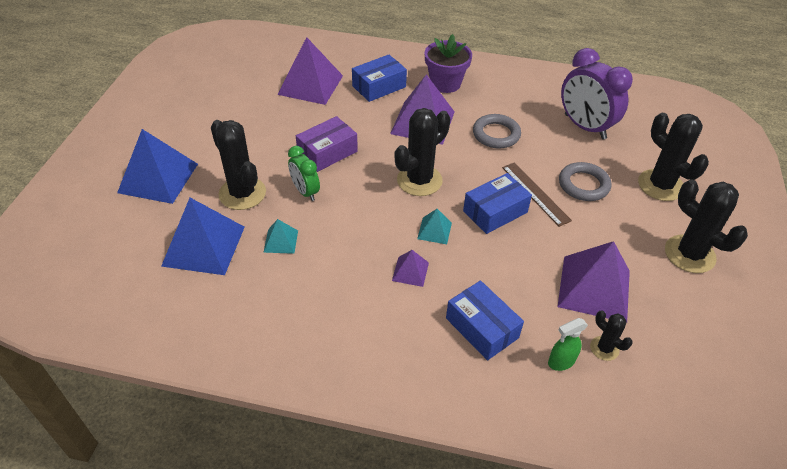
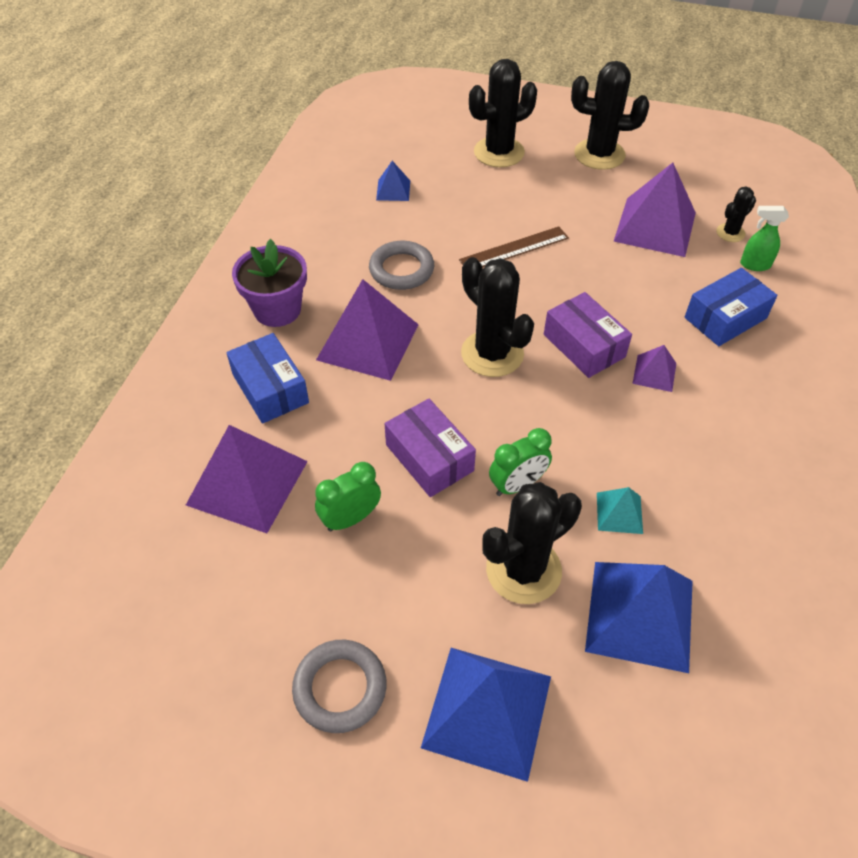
camera: 85 degrees left, 5 degrees up
turquoise pyramid [417,209,452,244] -> purple box [544,292,632,378]
blue box [463,173,532,234] -> none
green spray bottle [548,318,588,371] -> green spray bottle turned 120 degrees clockwise [740,206,789,271]
grey ring [559,162,611,201] -> grey ring moved to [292,640,387,733]
purple clock [561,48,633,139] -> blue pyramid [376,161,410,201]
black cactus [665,180,748,273] -> black cactus turned 45 degrees clockwise [571,61,649,170]
none -> green clock [315,462,381,532]

